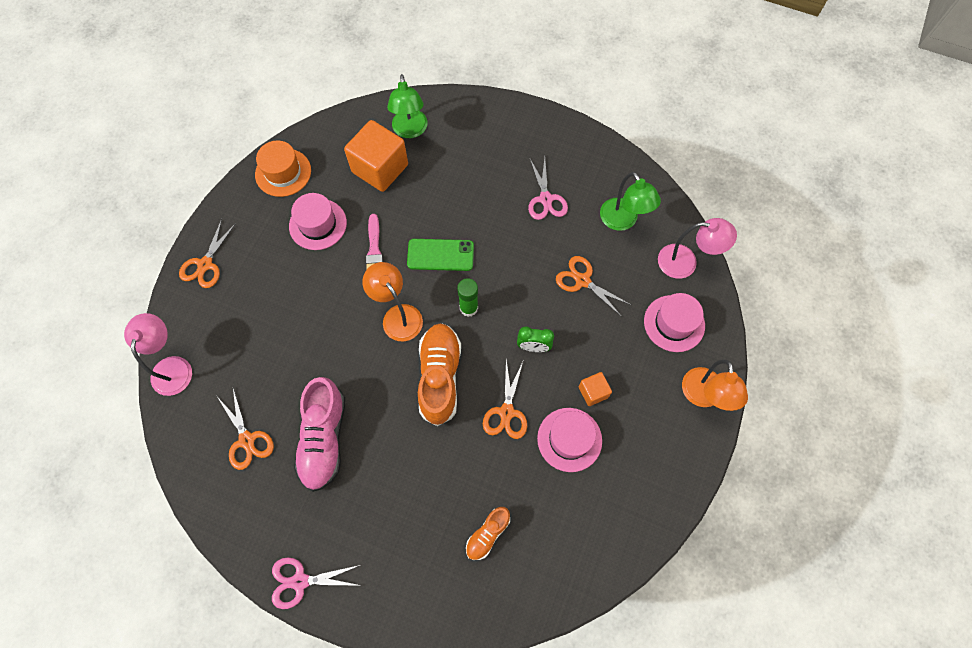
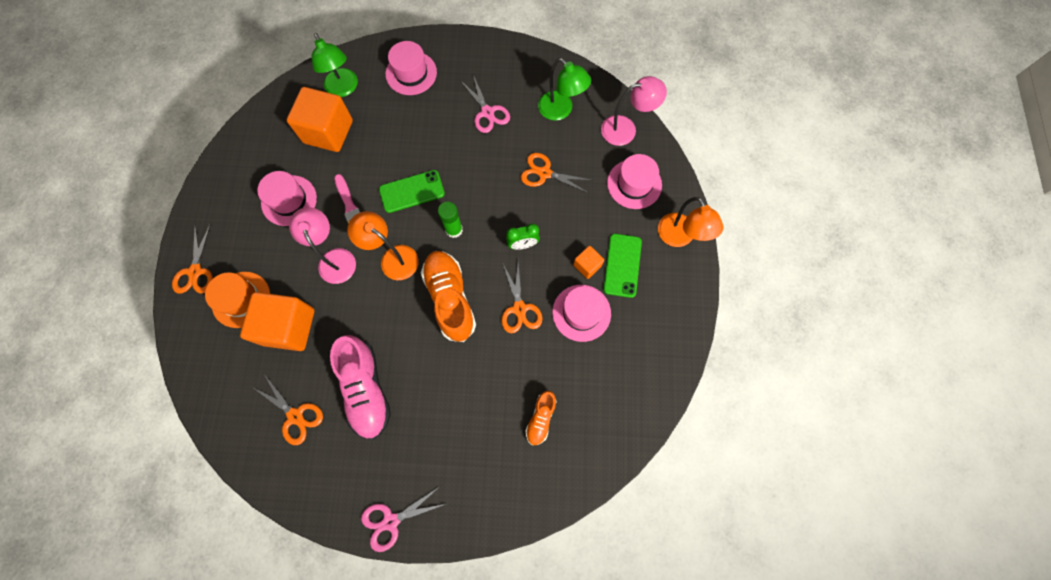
camera: 20 degrees left, 5 degrees up
pink lamp [124,313,192,396] -> pink lamp moved to [289,207,356,284]
orange hat [255,140,311,197] -> orange hat moved to [205,272,270,328]
none -> orange cube [240,292,314,351]
none -> pink hat [386,41,437,95]
none -> green phone [603,234,642,298]

